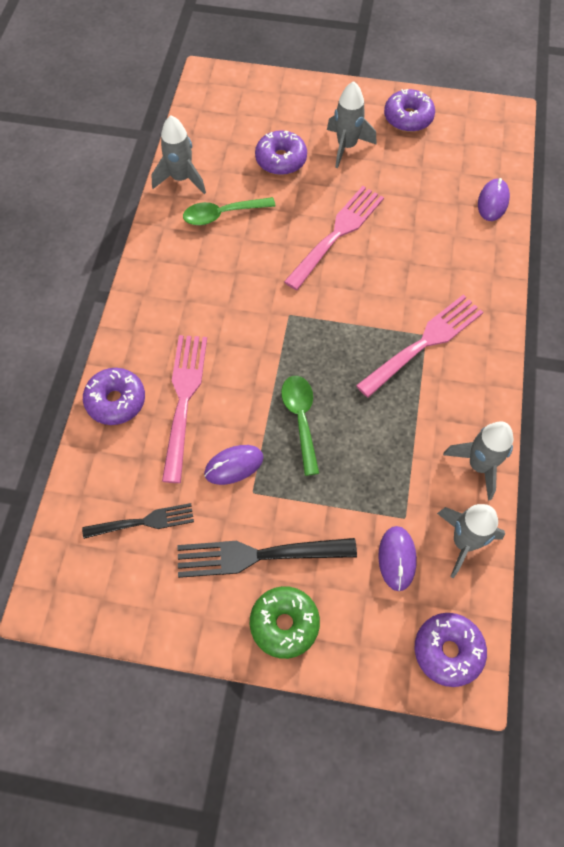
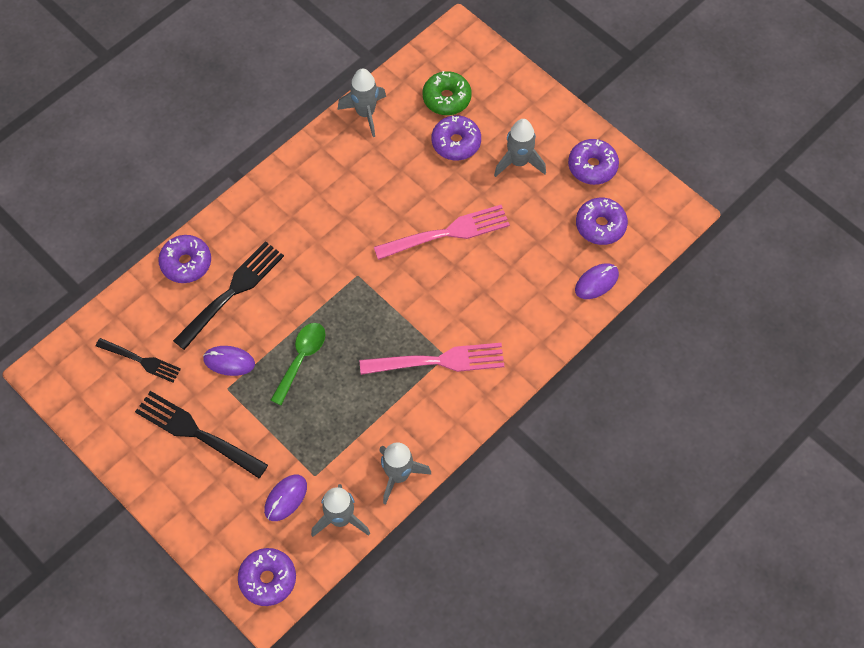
camera: 35 degrees right, 0 degrees up
pink fork [162,335,207,483] -> black fork [173,241,284,350]
green spoon [183,197,276,225] -> none
green donut [250,586,320,659] -> green donut moved to [422,71,472,115]
none -> purple donut [576,198,628,245]

